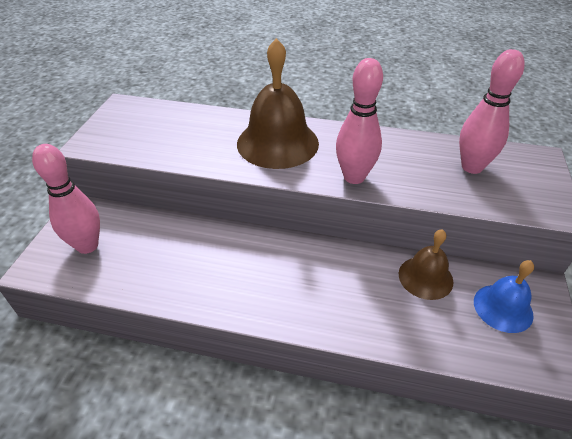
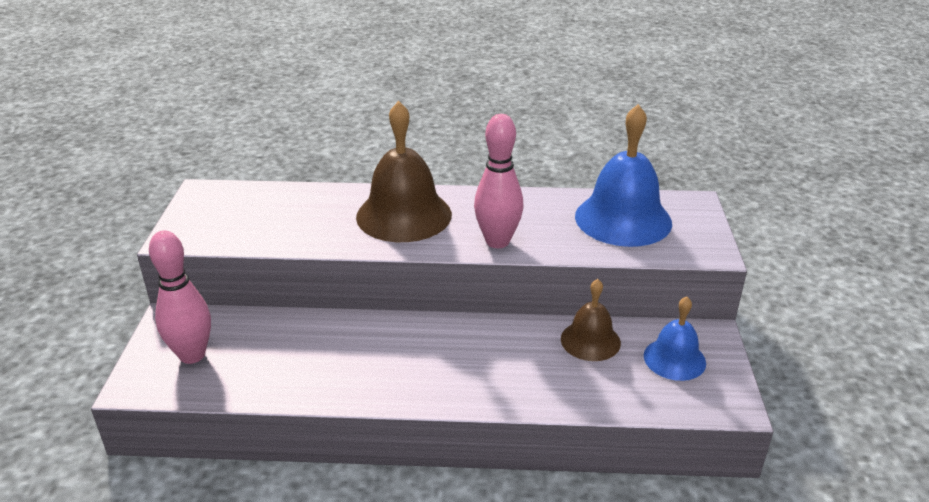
camera: 10 degrees left, 10 degrees down
pink bowling pin [459,49,525,174] -> blue bell [575,104,672,247]

